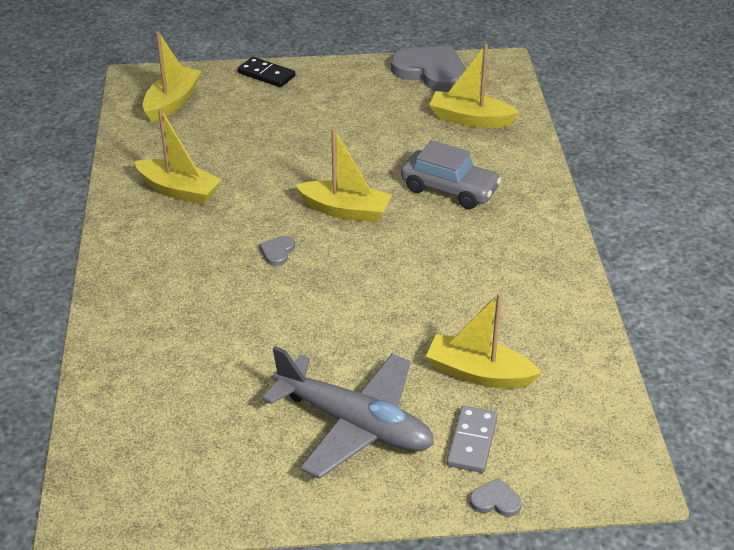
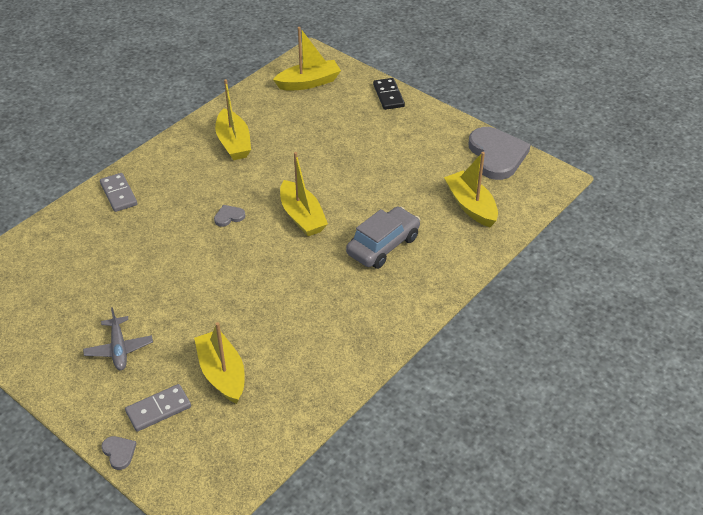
camera: 45 degrees right, 5 degrees up
grey plane [262,346,434,479] -> grey plane [83,307,153,370], size x0.51
grey car [401,140,502,209] -> grey car turned 120 degrees counterclockwise [346,206,420,269]
none -> grey domino [100,173,137,212]

